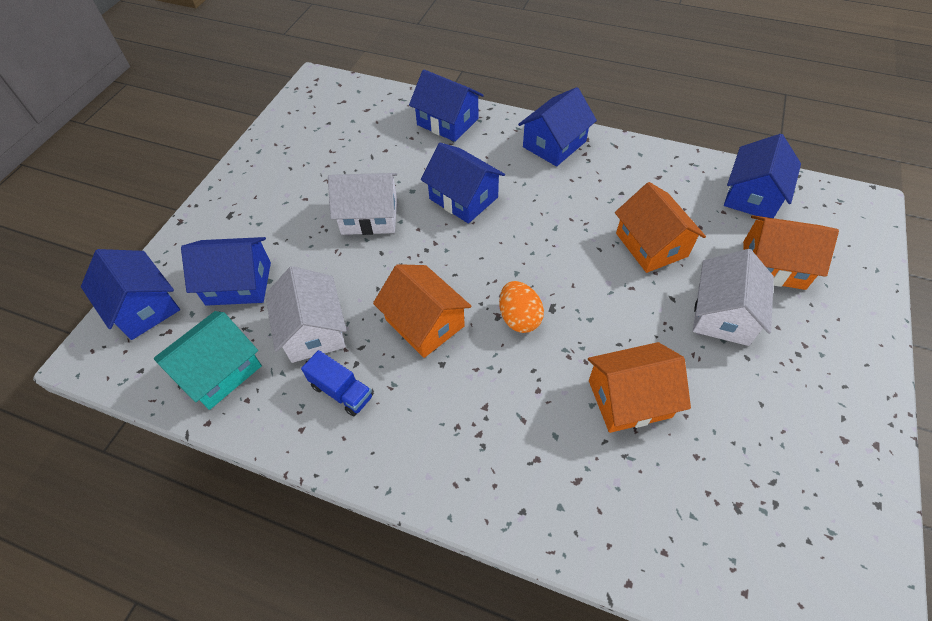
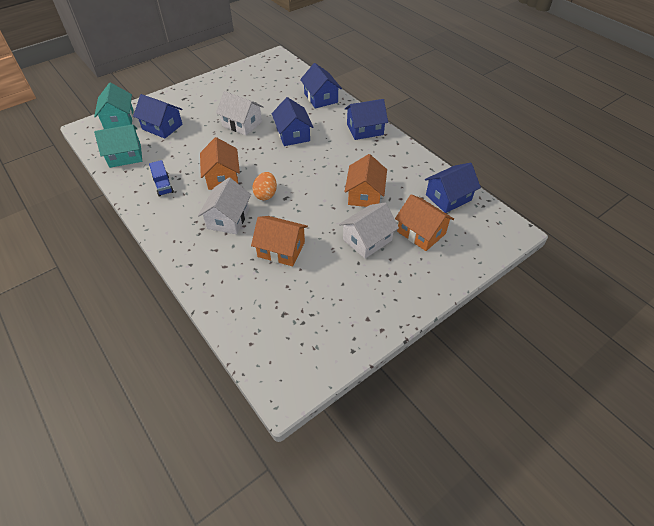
camera: 30 degrees right, 5 degrees down
blue house [81,249,180,340] -> turquoise house [94,83,133,129]
white house [265,266,347,363] -> white house moved to [198,178,251,234]

